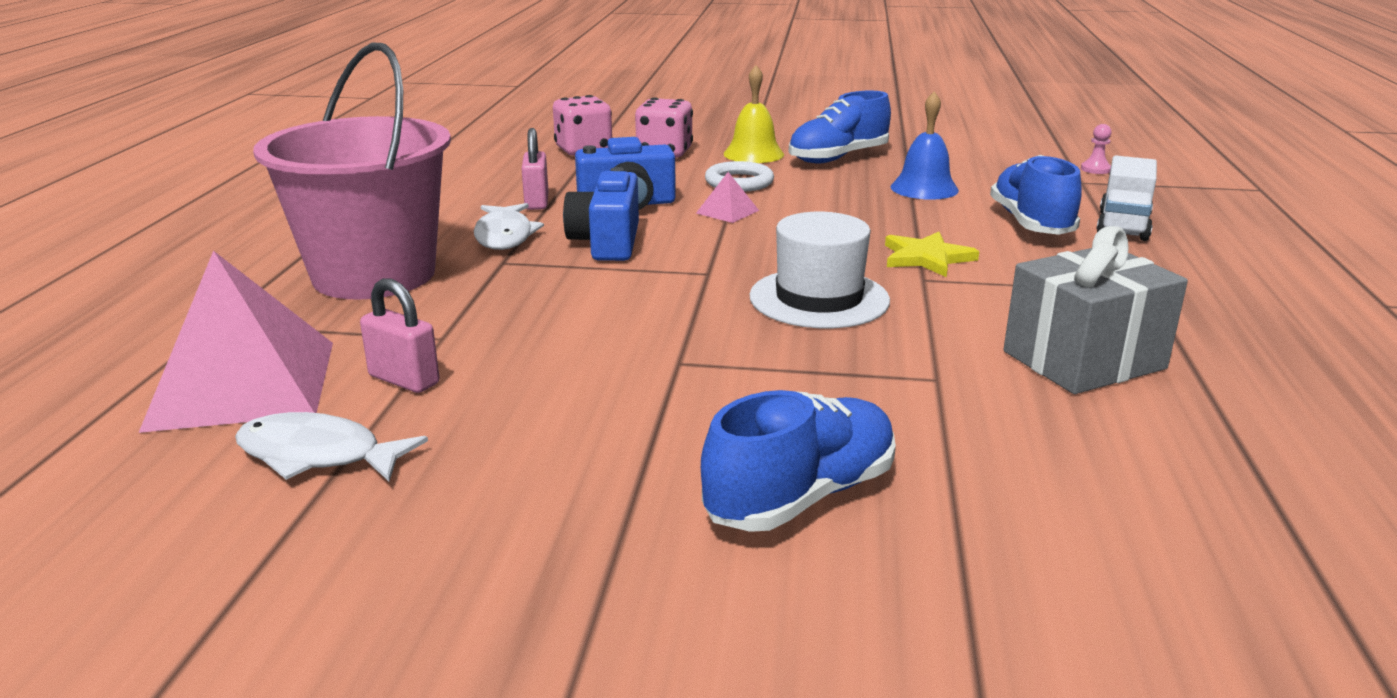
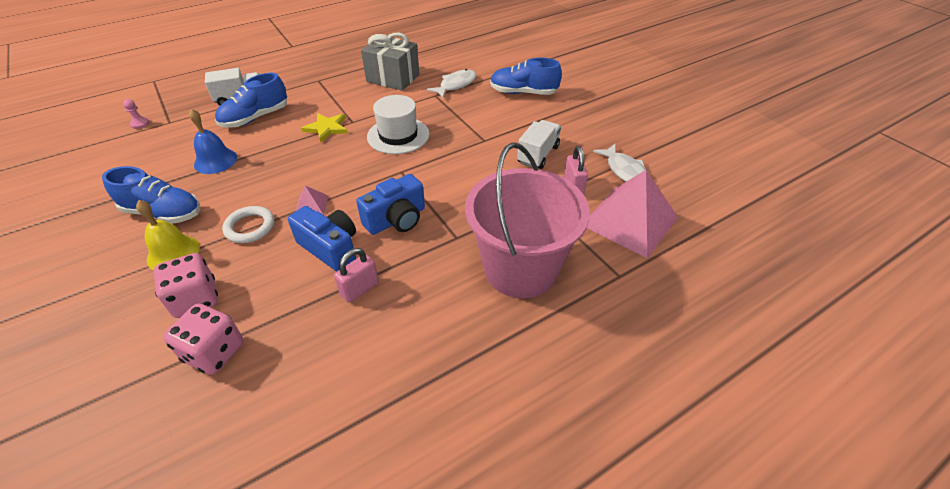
camera: 130 degrees left, 20 degrees up
white fish [474,203,544,250] -> white fish moved to [427,69,476,98]
none -> white truck [517,120,561,169]

